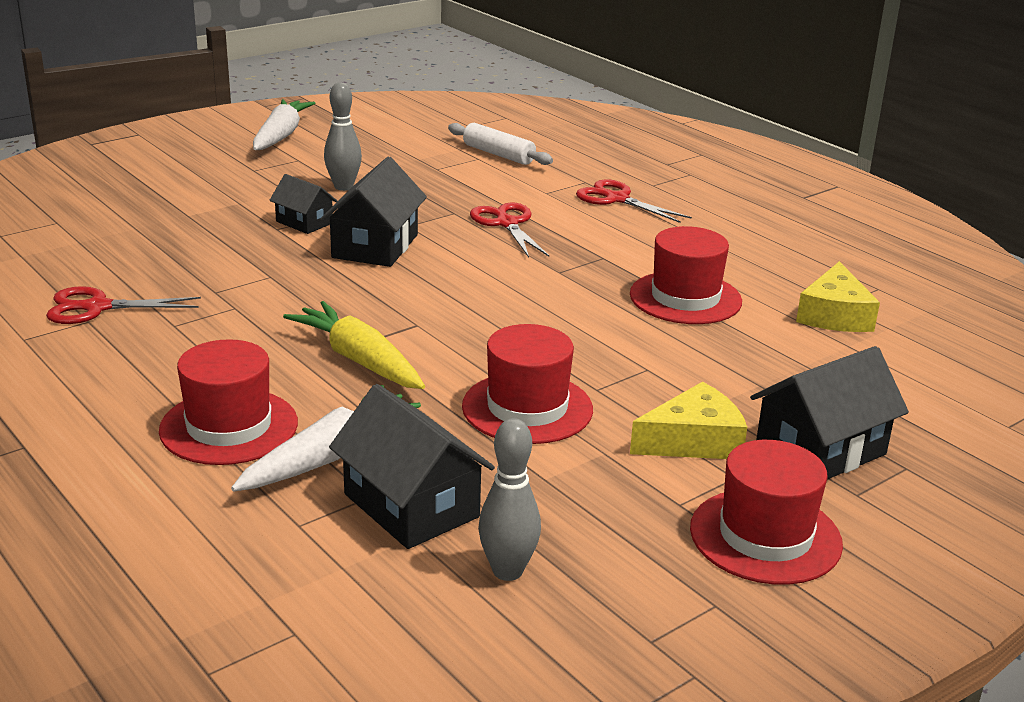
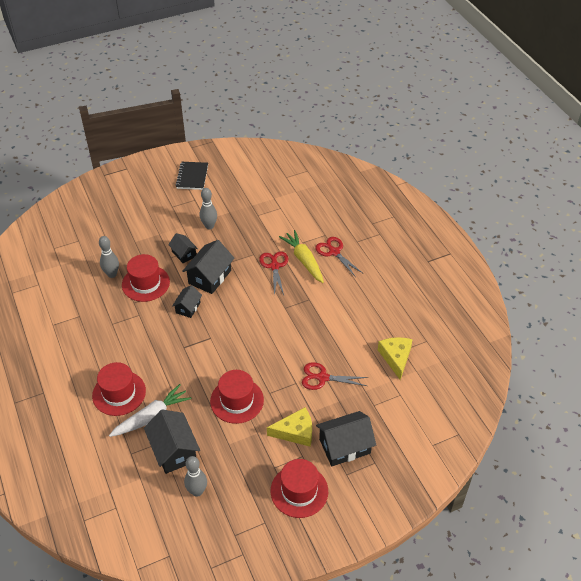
camera: 15 degrees right, 20 degrees up
red scissors [46,286,201,324] -> red scissors moved to [302,362,368,390]
white carrot [253,99,315,150] -> black notebook [176,162,208,190]
yellow carrot [283,301,425,389] -> yellow carrot moved to [279,230,324,283]
white rolling pin [448,123,553,165] -> none
red hat [630,226,742,324] -> red hat moved to [122,254,170,302]
yellow cheese [796,261,880,332] -> yellow cheese turned 150 degrees clockwise [378,337,413,380]
none -> grey bowling pin [99,236,119,278]
none -> black house [172,285,202,318]

